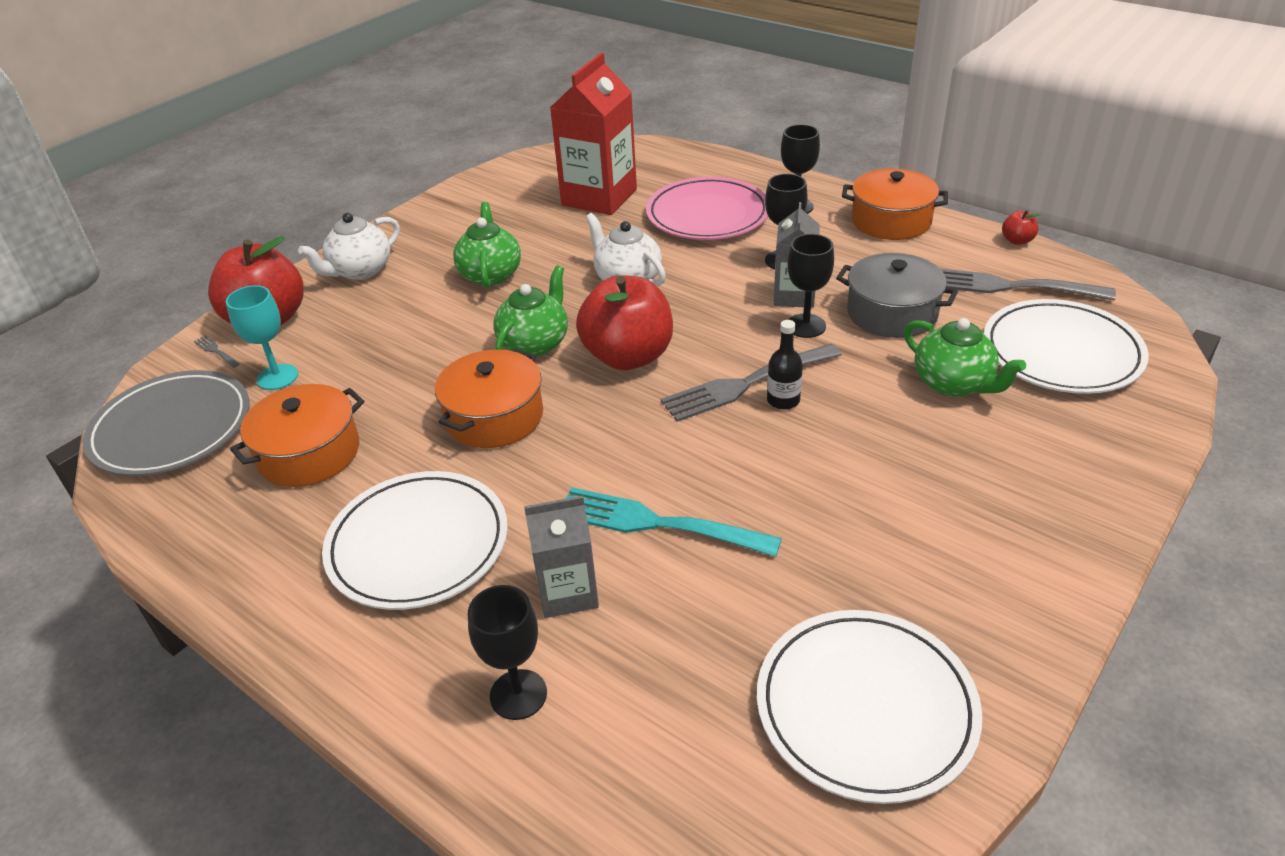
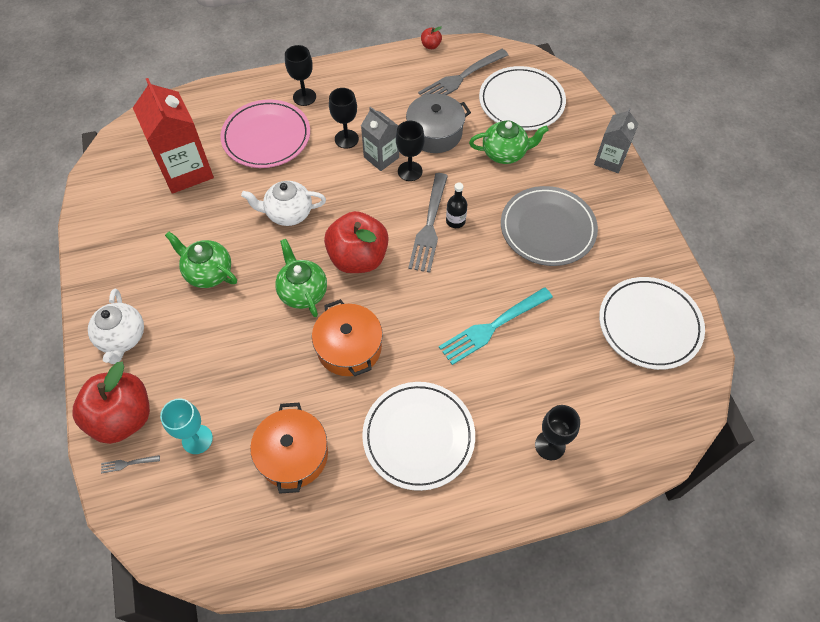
camera: 55 degrees left, 20 degrees up
grey plate [83,370,250,476] -> grey plate moved to [501,186,598,266]
grey carton [524,496,599,618] -> grey carton moved to [594,108,638,173]
orange pot [842,169,948,240] -> none

